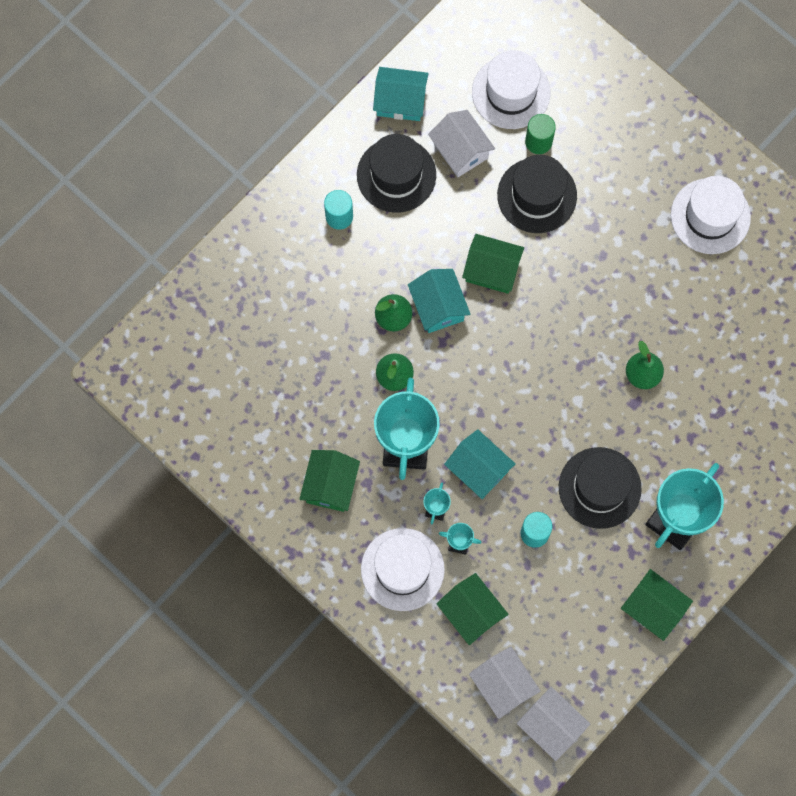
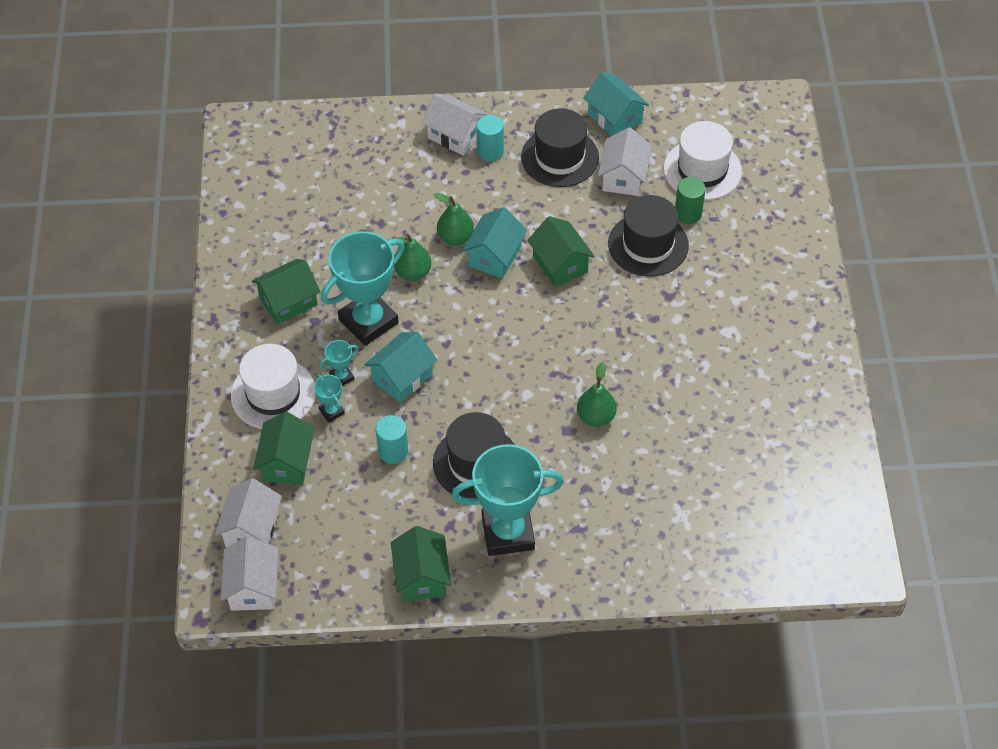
camera: 45 degrees right, 20 degrees down
turquoise house [444,429,516,499] -> turquoise house turned 45 degrees clockwise [364,332,437,403]
white hat [671,176,751,254] -> none
none -> white house [422,93,488,155]

